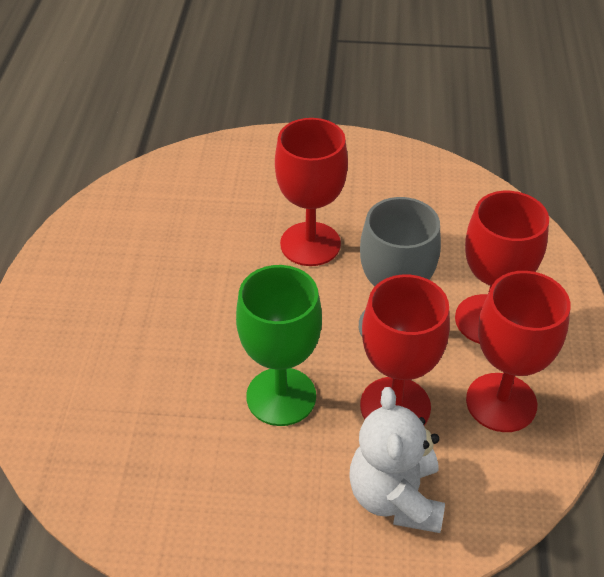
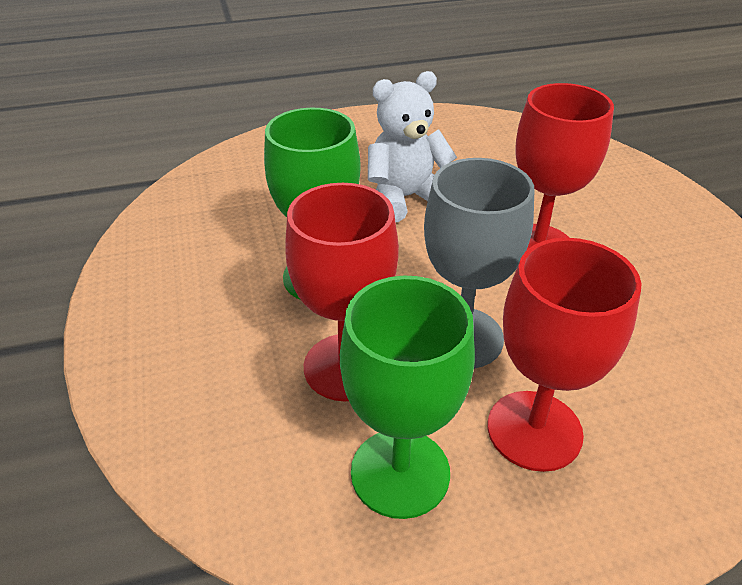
camera: 70 degrees right, 5 degrees down
white teddy bear [349,387,445,533] -> white teddy bear moved to [368,71,457,222]
red goblet [466,271,570,432] -> green goblet [340,276,475,519]

